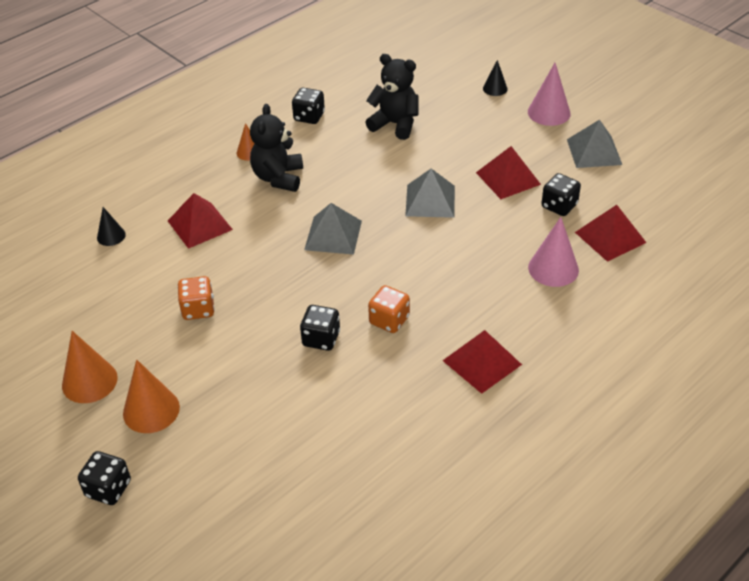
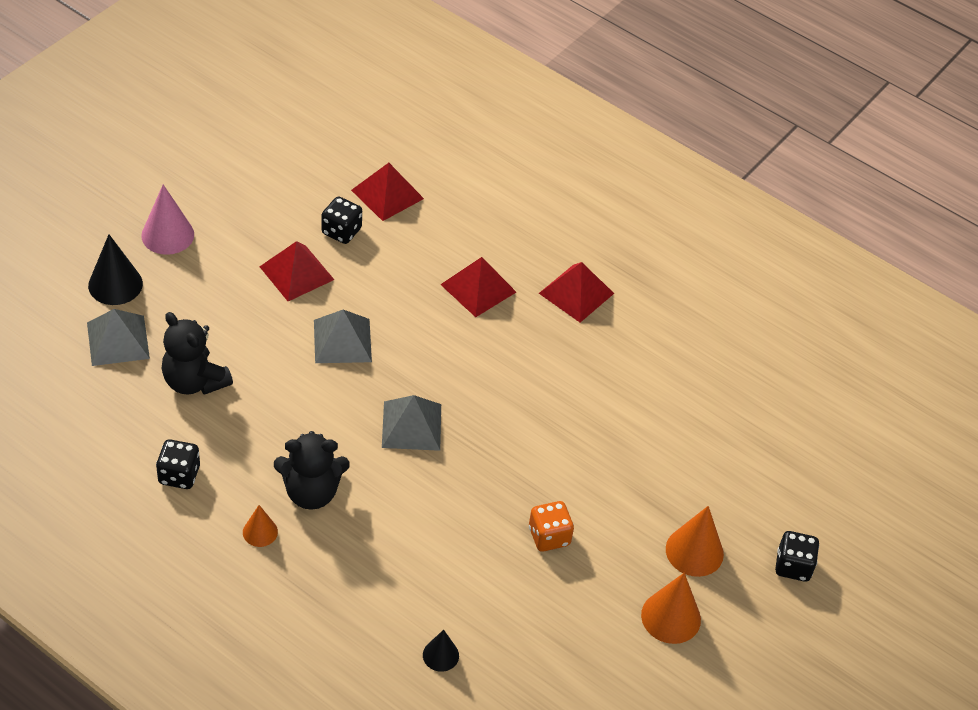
camera: 105 degrees left, 5 degrees up
red pyramid [168,193,233,249] -> red pyramid moved to [440,257,516,317]
black dice [300,305,340,351] -> none
black teddy bear [365,54,418,140] -> black teddy bear turned 60 degrees counterclockwise [162,312,233,395]
orange dice [368,285,410,333] -> none
black cone [483,60,508,96] -> black cone [88,234,143,305], size x1.69
pink cone [528,217,579,287] -> none
grey pyramid [567,120,622,168] -> grey pyramid moved to [87,309,150,366]

